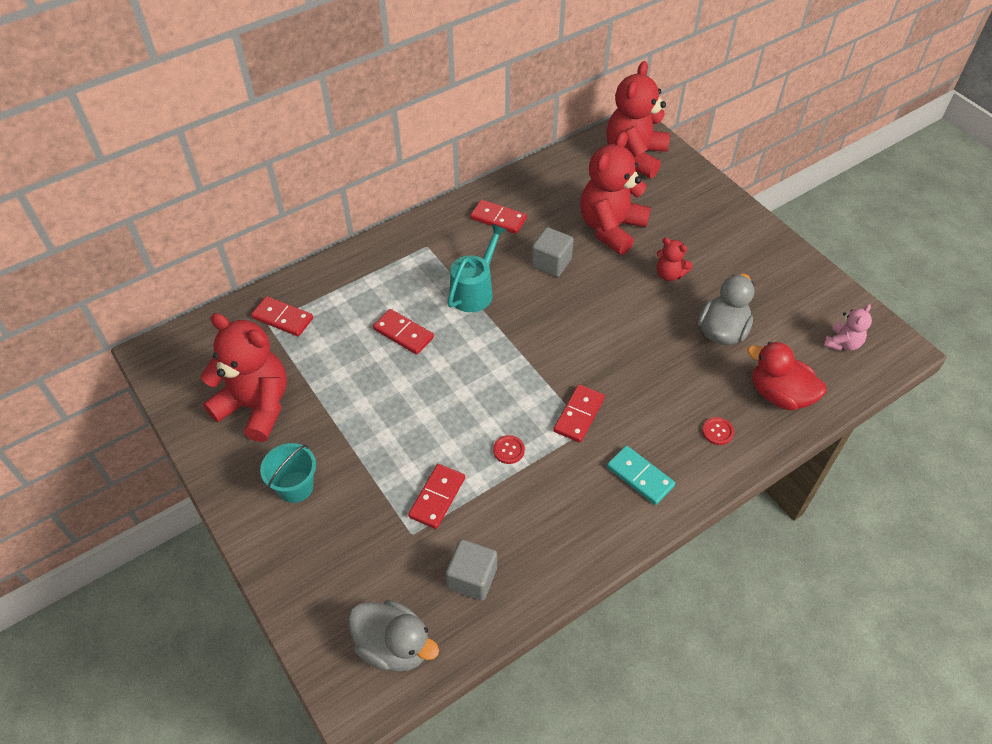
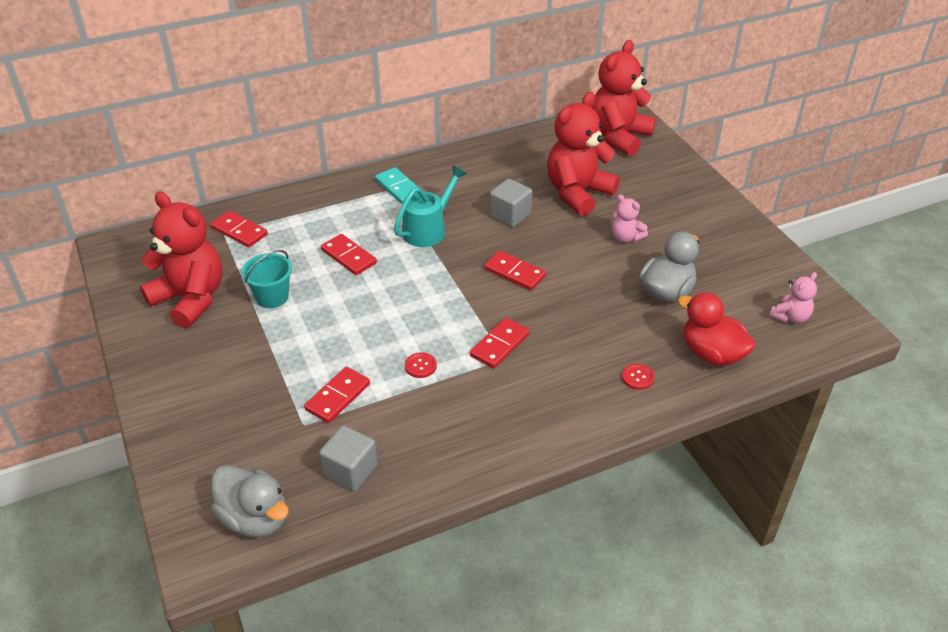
camera: 10 degrees right, 10 degrees down
turquoise bucket [260,443,316,503] -> turquoise bucket moved to [241,250,292,308]
red domino [470,199,527,234] -> red domino moved to [484,250,546,290]
turquoise domino [607,445,675,505] -> turquoise domino moved to [375,167,418,204]
red teddy bear [657,238,693,281] -> pink teddy bear [612,194,648,243]

